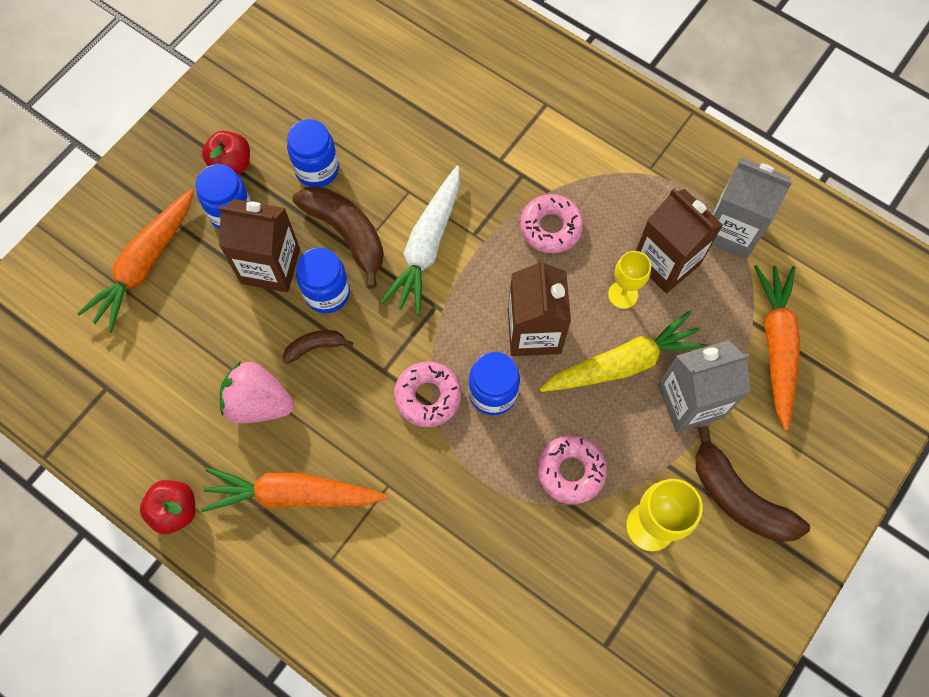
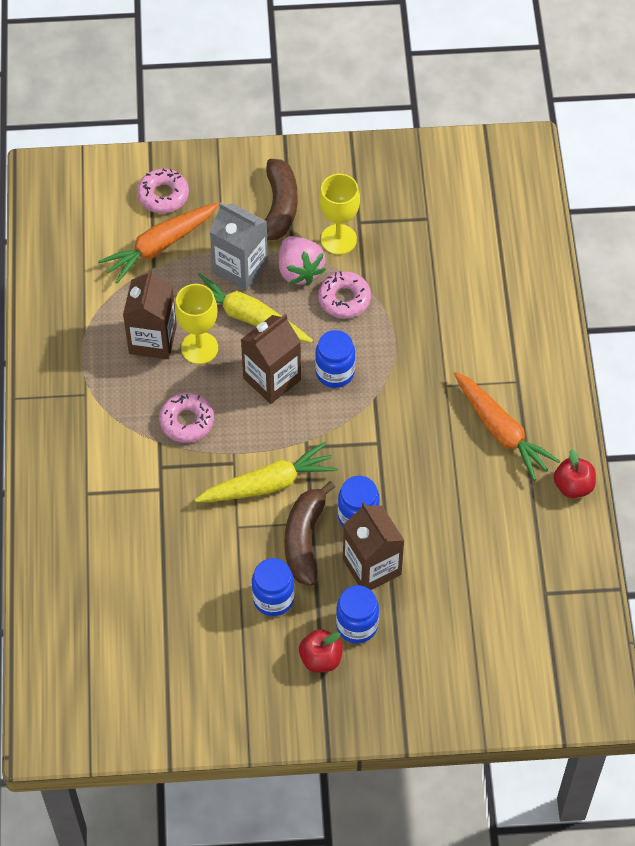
camera: 130 degrees left, 10 degrees down
orange carrot [77,189,194,333] -> none
pink strawberry [220,361,294,424] -> pink strawberry moved to [279,236,326,285]
brown banana [283,330,353,364] -> none
white carrot [381,166,460,315] -> yellow carrot [195,442,338,502]
pink donut [394,361,462,427] -> pink donut moved to [137,169,189,213]
yellow goblet [608,251,651,309] -> yellow goblet [175,284,218,364], size x1.50
grey carton [712,157,793,259] -> none

